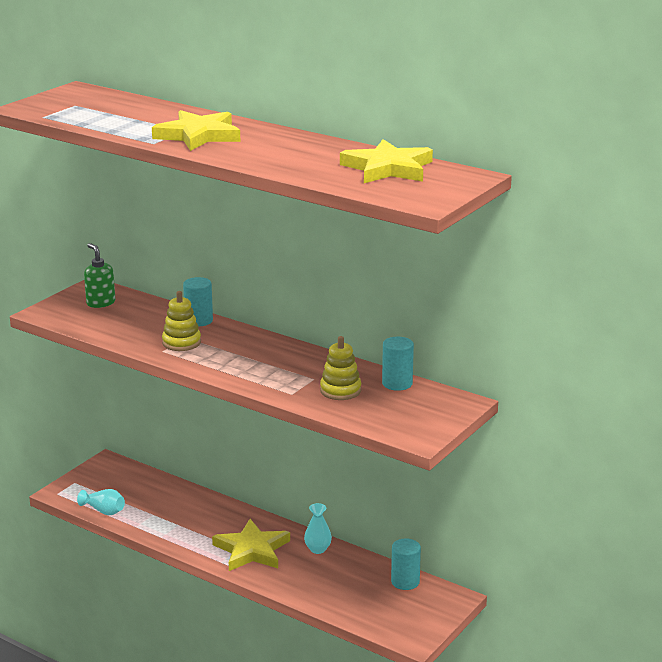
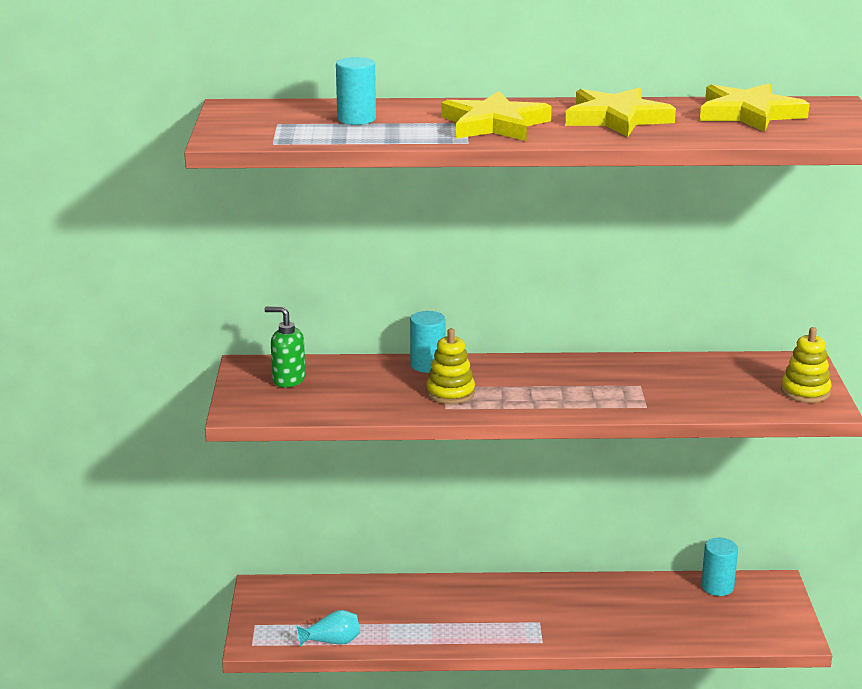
camera: 35 degrees left, 0 degrees up
yellow star [212,519,290,571] -> yellow star moved to [565,88,676,137]
turquoise vase [304,503,332,554] -> none
yellow stacking toy [320,336,361,400] -> yellow stacking toy moved to [781,327,832,403]
turquoise cylinder [382,337,414,391] -> turquoise cylinder moved to [336,57,376,125]

